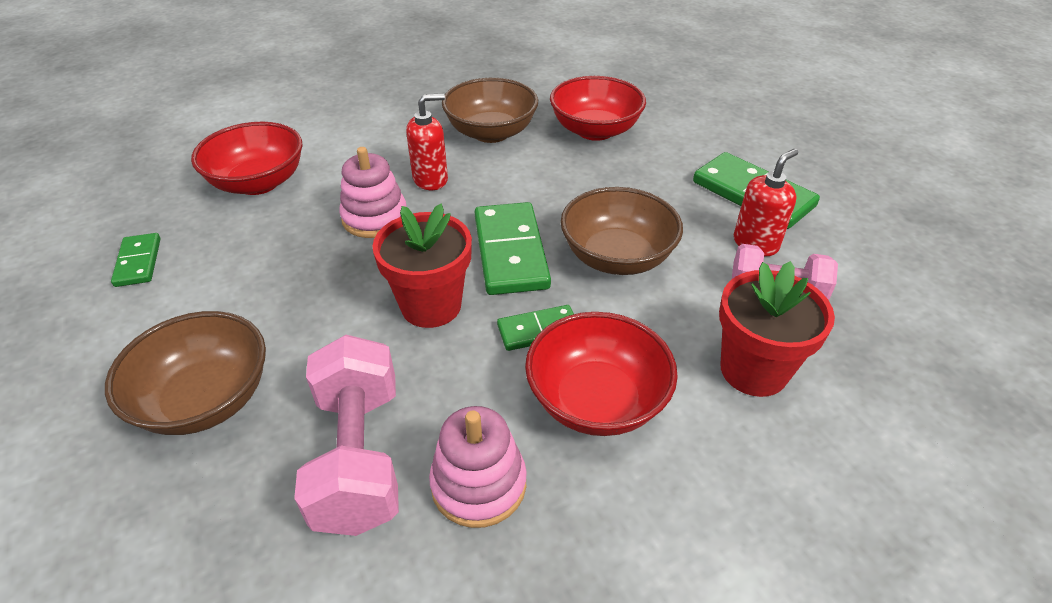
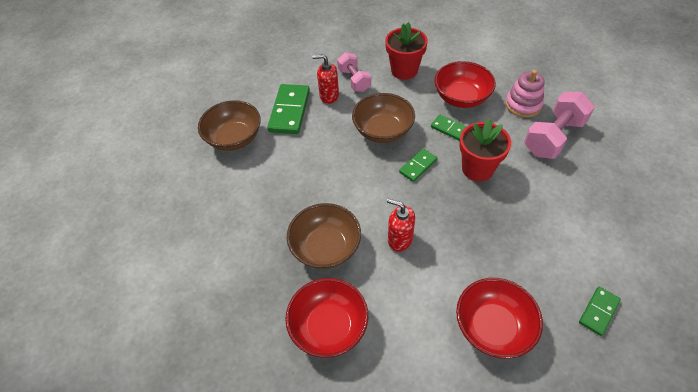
camera: 125 degrees left, 10 degrees up
brown bowl [105,311,266,435] -> brown bowl moved to [198,100,261,151]
pink stacking toy [339,147,406,238] -> none
green domino [474,202,551,295] -> green domino [399,149,437,182], size x0.56
red bowl [550,76,646,141] -> red bowl moved to [285,278,368,358]

